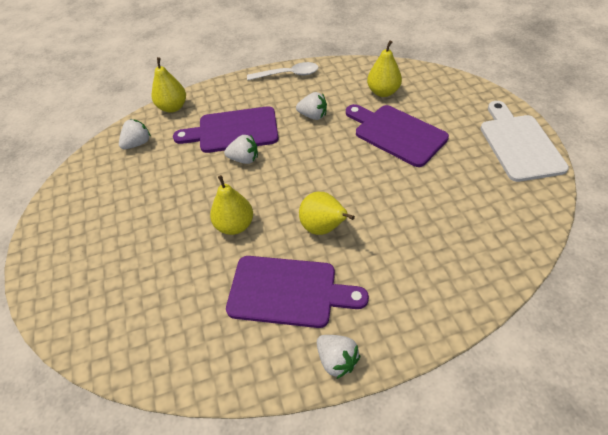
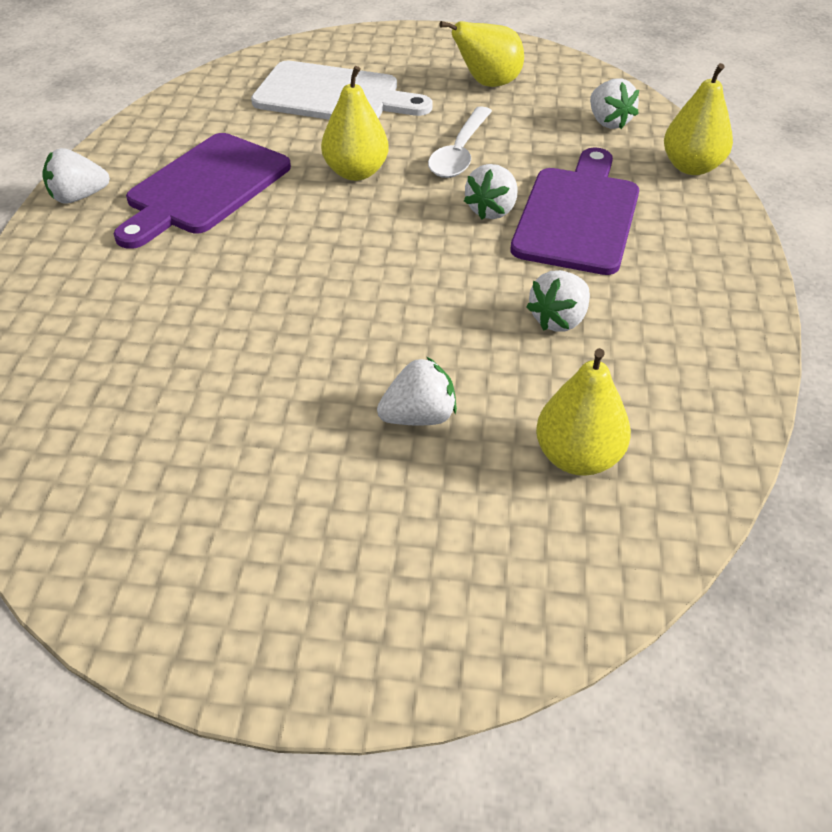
camera: 110 degrees right, 5 degrees down
white spoon [247,62,318,80] -> white spoon moved to [428,106,492,178]
yellow pear [299,192,355,235] -> yellow pear moved to [440,21,524,87]
purple cutting board [346,104,449,167] -> white strawberry [377,357,457,425]
white cutting board [480,101,569,182] -> white cutting board moved to [251,61,433,120]

